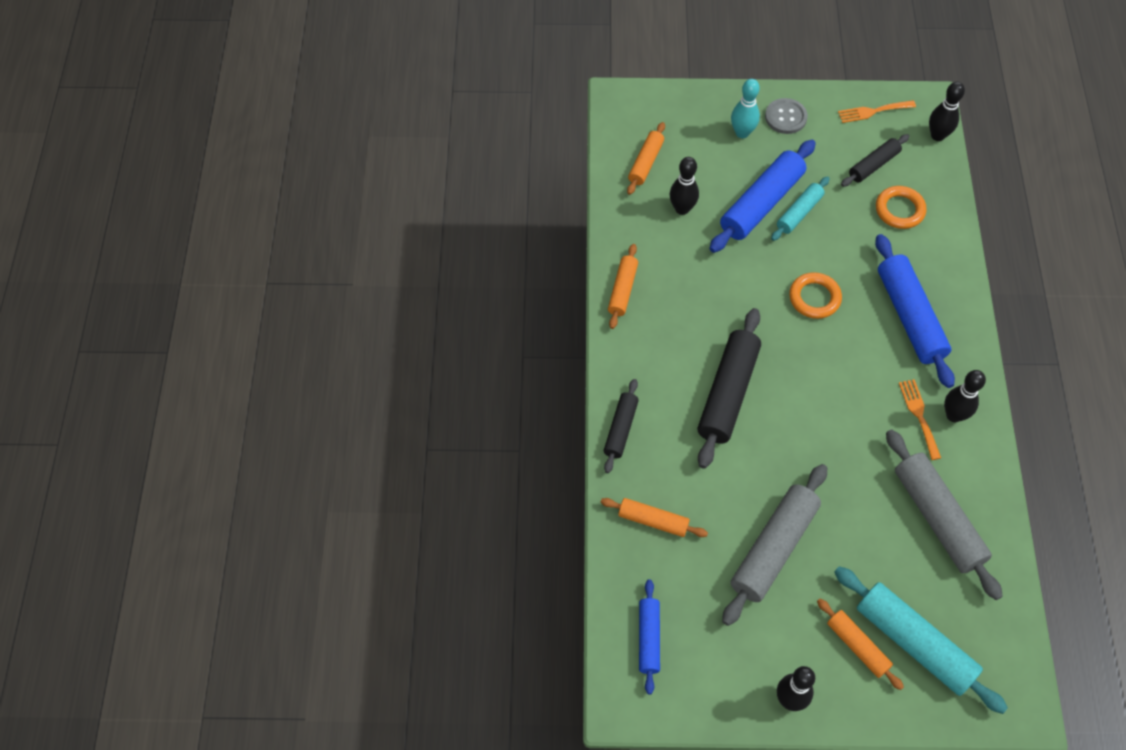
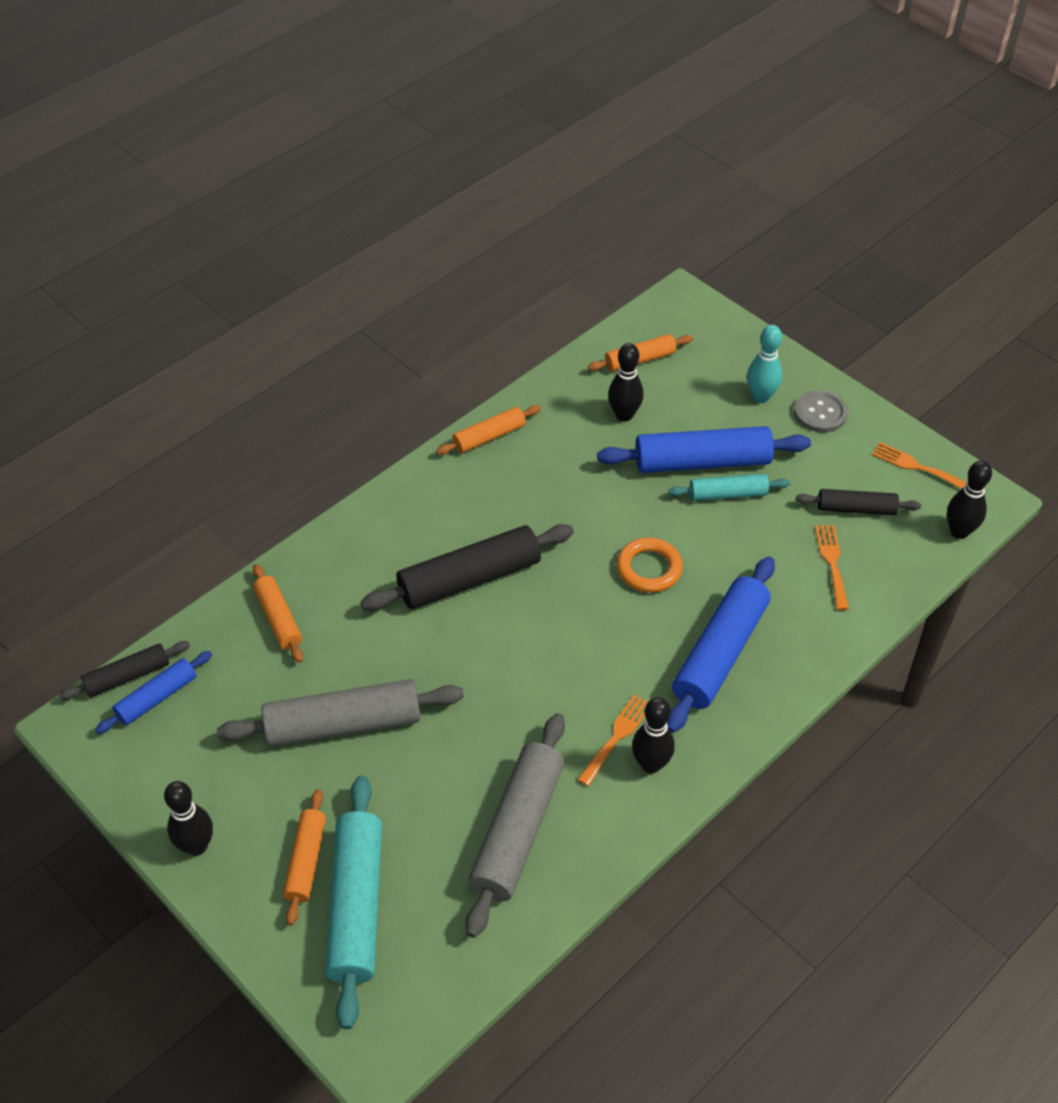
camera: 45 degrees right, 10 degrees down
black rolling pin [604,379,639,473] -> black rolling pin moved to [59,641,190,700]
orange ring [876,186,927,229] -> orange fork [815,525,849,610]

